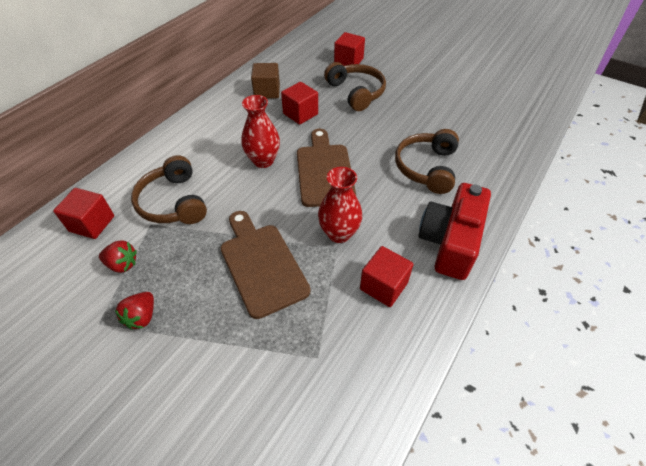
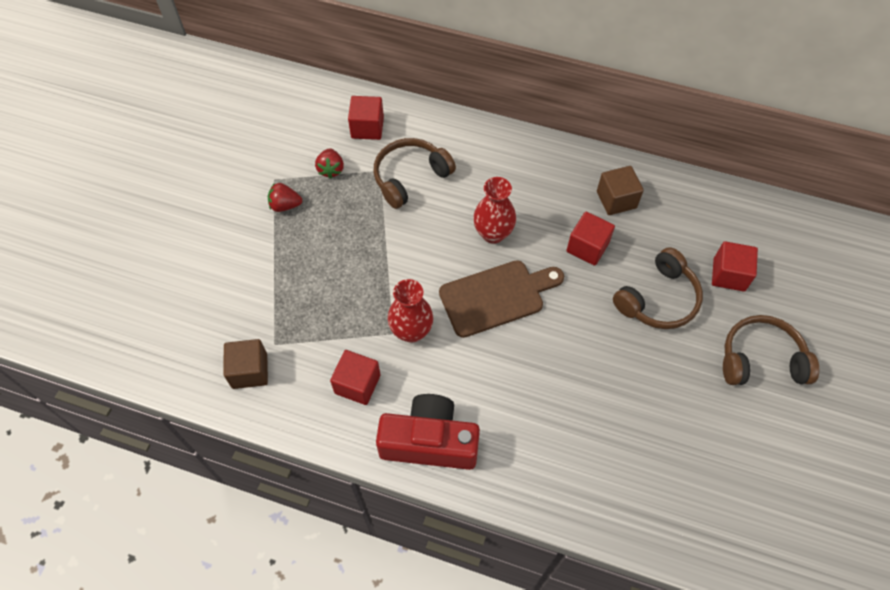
camera: 75 degrees right, 10 degrees up
brown cutting board [221,211,311,319] -> none
brown headphones [395,129,459,194] -> brown headphones moved to [723,315,819,385]
none -> brown cube [223,339,268,389]

